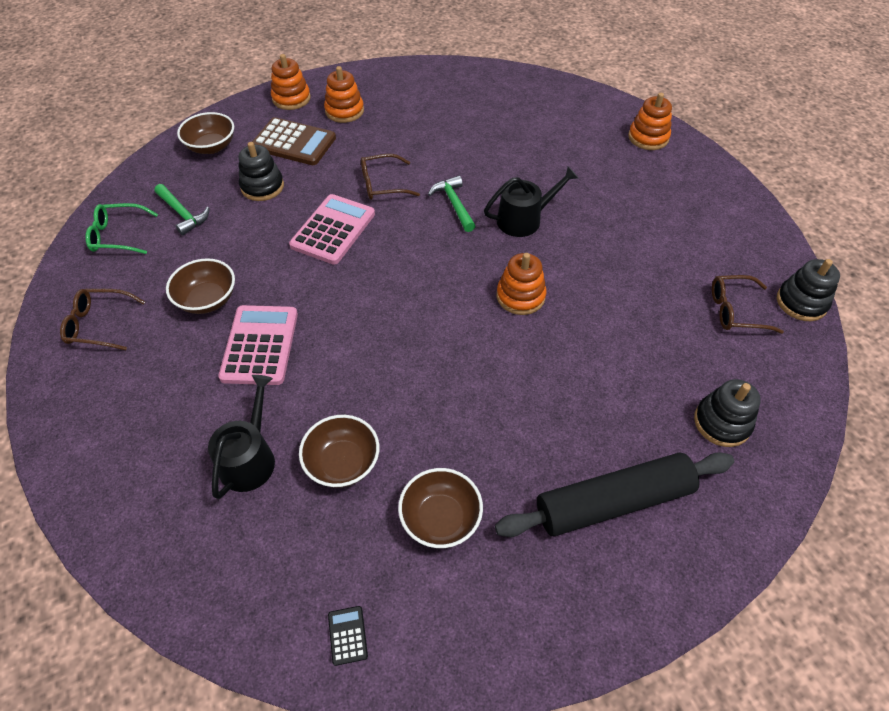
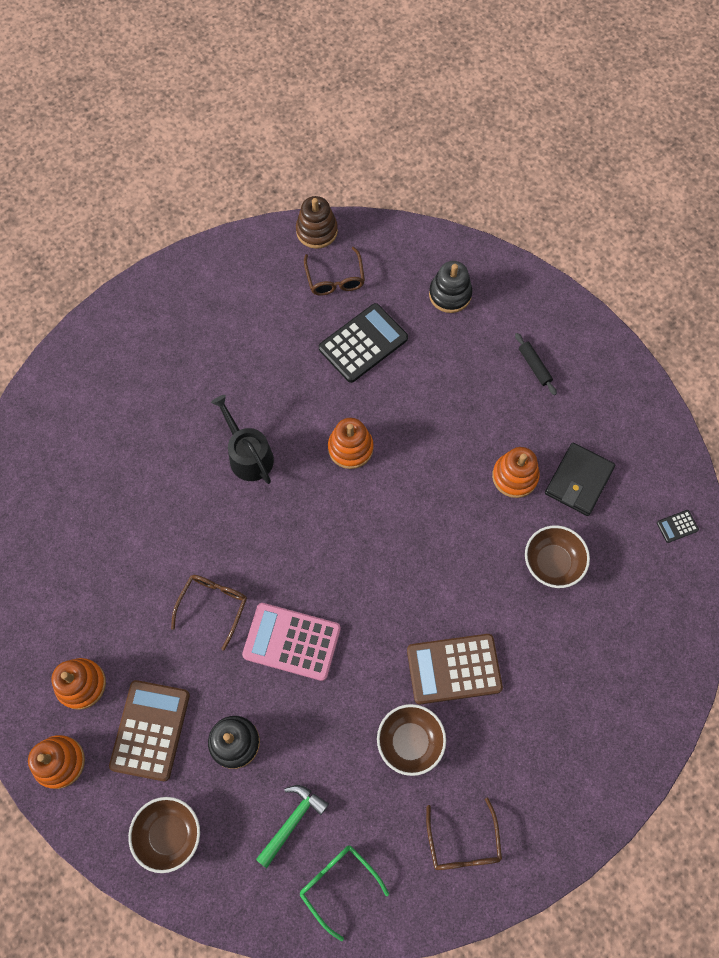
camera: 100 degrees left, 15 degrees up
green glasses [85,203,158,254] -> green glasses turned 150 degrees clockwise [300,845,389,941]
black watering can [208,375,275,499] -> none
pink calculator [218,305,298,385] -> brown calculator [407,634,503,705]
brown glasses [361,154,420,200] -> brown glasses turned 135 degrees counterclockwise [171,575,247,651]
brown bowl [398,468,483,548] -> black wallet [545,443,615,516]
green hammer [428,176,475,232] -> none
black rolling pin [495,452,734,537] -> black rolling pin [515,333,557,395], size x0.41
orange stacking toy [628,93,672,150] -> orange stacking toy moved to [492,447,540,498]
black stacking toy [777,259,840,321] -> brown stacking toy [296,196,338,249]
none -> black calculator [319,303,408,383]

